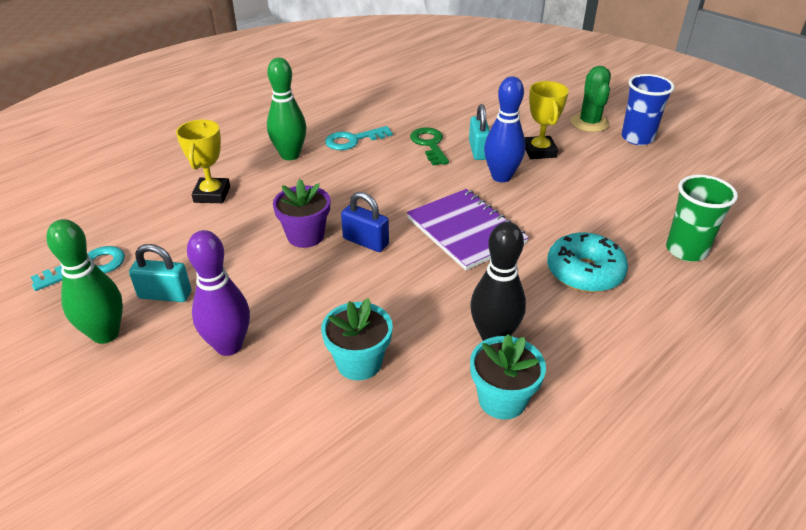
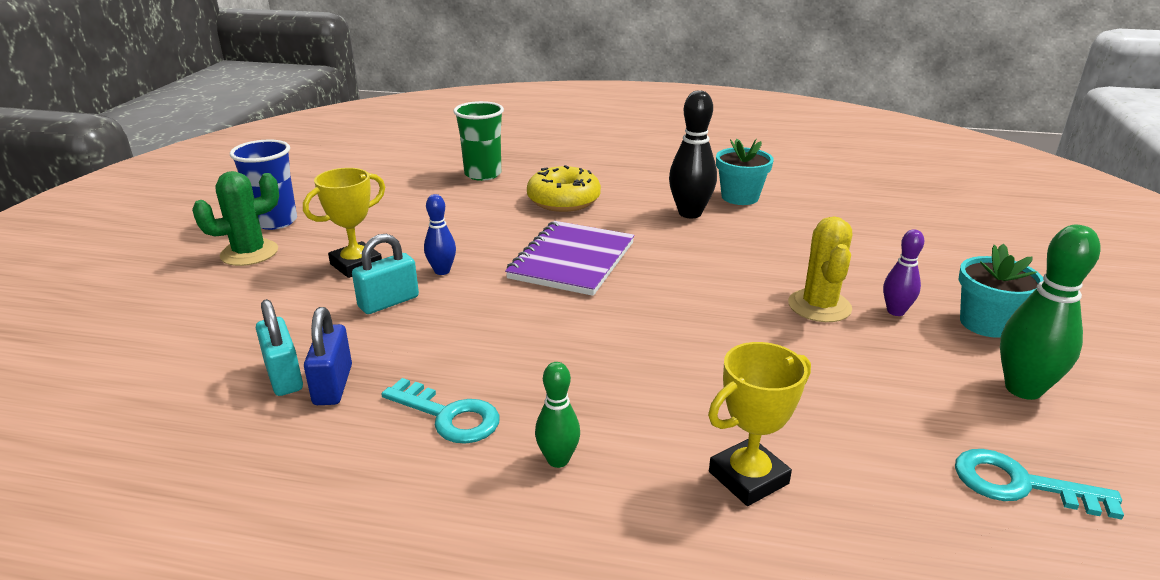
camera: 125 degrees left, 10 degrees down
turquoise padlock [129,244,191,302] -> turquoise padlock moved to [256,299,303,396]
purple bowling pin [187,230,250,356] -> purple bowling pin [883,229,924,316], size x0.58
green bowling pin [267,58,306,160] -> green bowling pin [535,362,580,468], size x0.58
purple flower pot [273,179,330,248] -> none
turquoise flower pot [321,298,393,381] -> turquoise flower pot moved to [959,243,1044,338]
blue padlock [341,192,389,252] -> blue padlock moved to [304,307,352,405]
green key [410,127,449,166] -> none
blue bowling pin [484,76,526,182] -> blue bowling pin [424,194,456,275], size x0.58
turquoise donut [547,232,628,292] -> yellow donut [527,165,601,212]
none -> yellow cactus [788,216,852,322]

